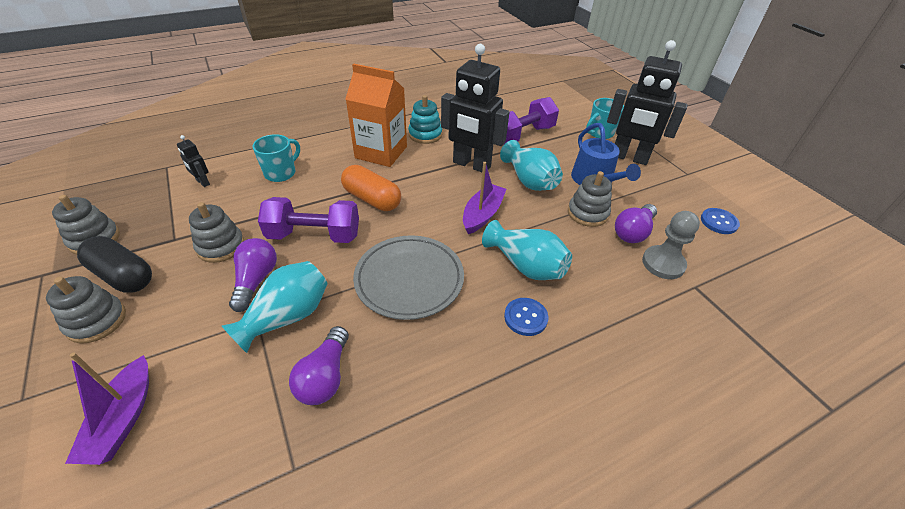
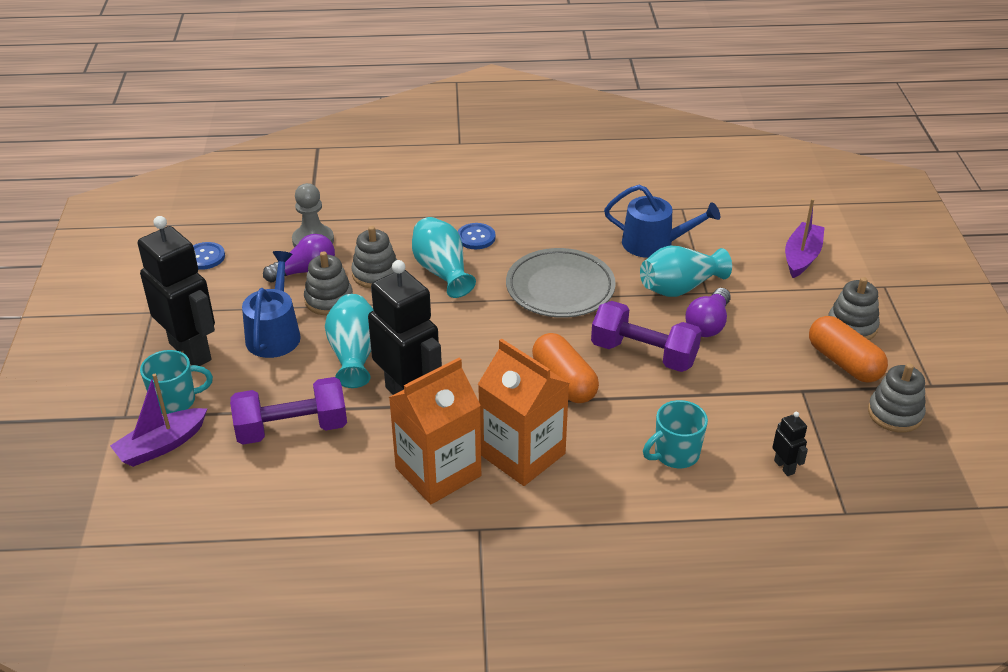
camera: 155 degrees left, 5 degrees down
black capsule [77,236,152,293] -> orange capsule [809,316,888,382]
grey stacking toy [189,202,244,263] -> grey stacking toy moved to [351,226,397,288]
purple light bulb [289,326,349,405] -> blue watering can [604,185,720,258]
turquoise stacking toy [408,95,442,144] -> orange carton [389,357,481,504]
purple boat [463,162,507,234] -> purple boat moved to [110,374,207,467]

